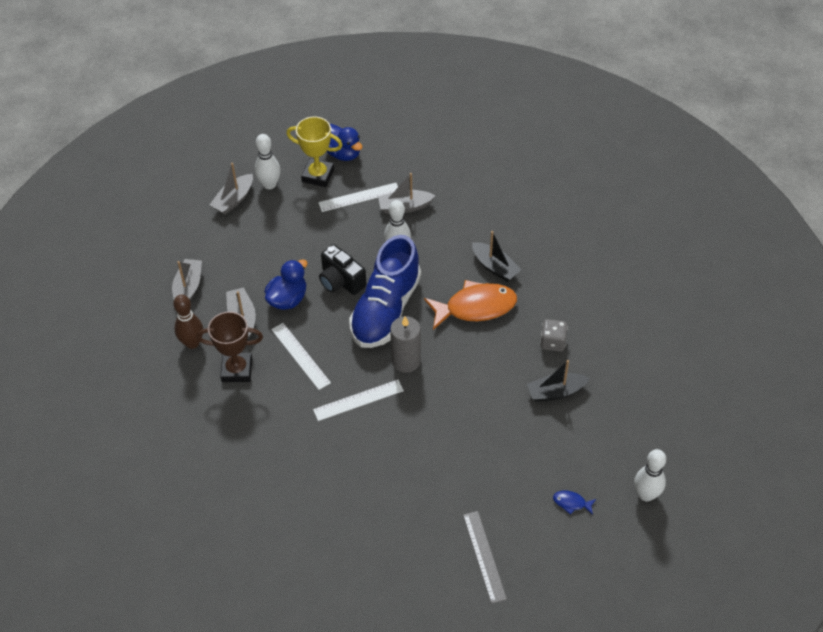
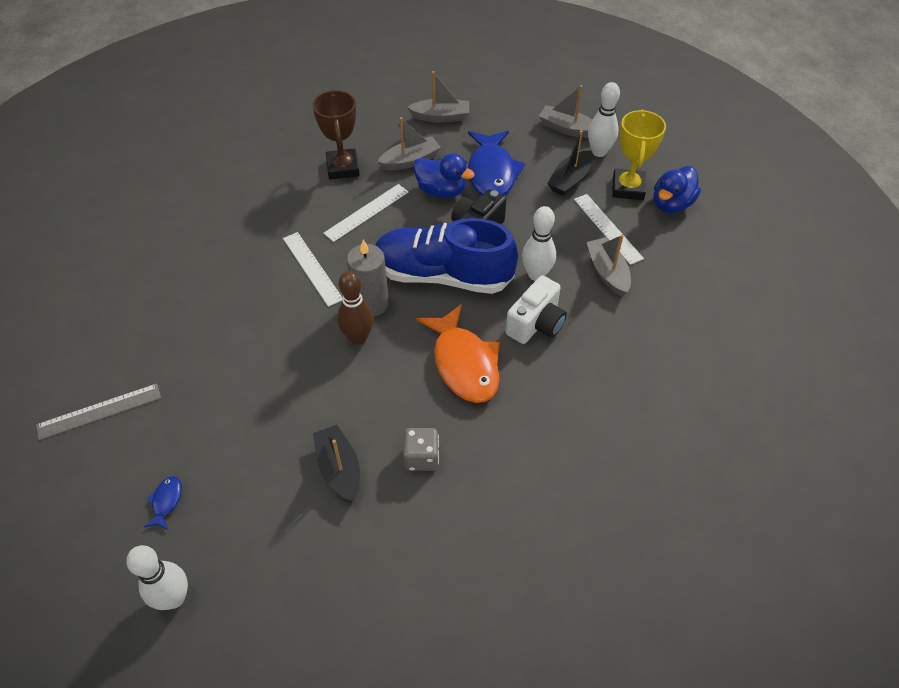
camera: 80 degrees right, 0 degrees up
brown bowling pin [173,295,203,349] -> brown bowling pin moved to [337,271,374,345]
black boat [472,231,521,282] -> black boat moved to [547,130,592,196]
none -> blue fish [468,131,526,195]
none -> white camera [505,275,567,344]

